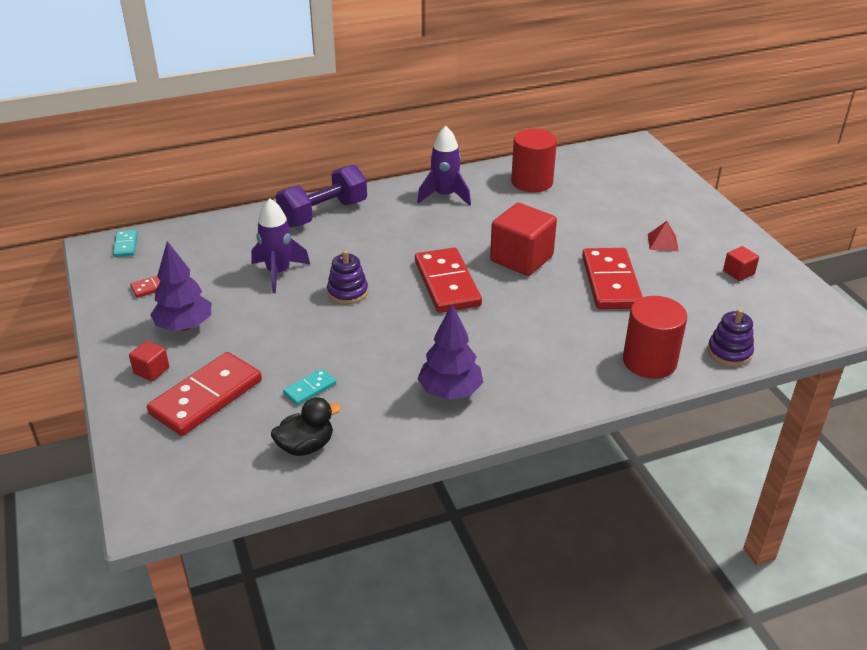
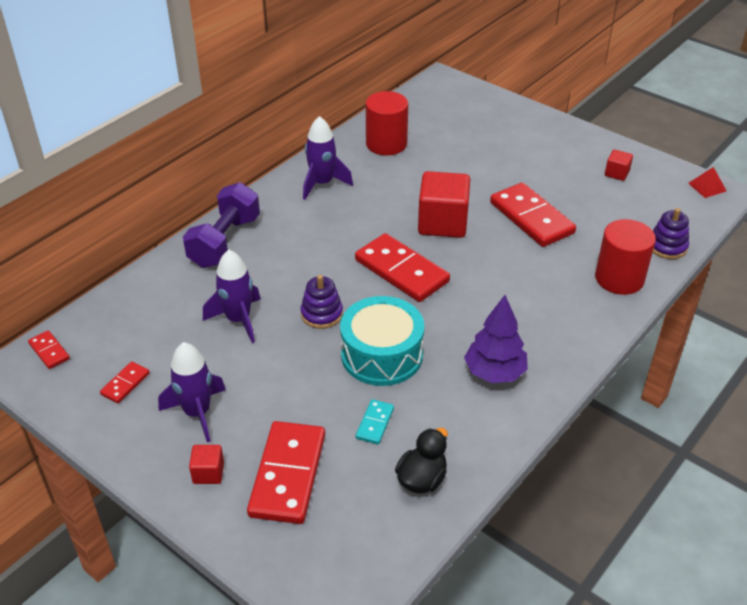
camera: 30 degrees left, 5 degrees up
turquoise domino [113,230,138,257] -> red domino [28,330,70,369]
purple tree [150,241,211,331] -> purple rocket [158,342,226,442]
red pyramid [648,221,678,251] -> red pyramid moved to [688,167,726,198]
none -> turquoise drum [340,296,425,386]

